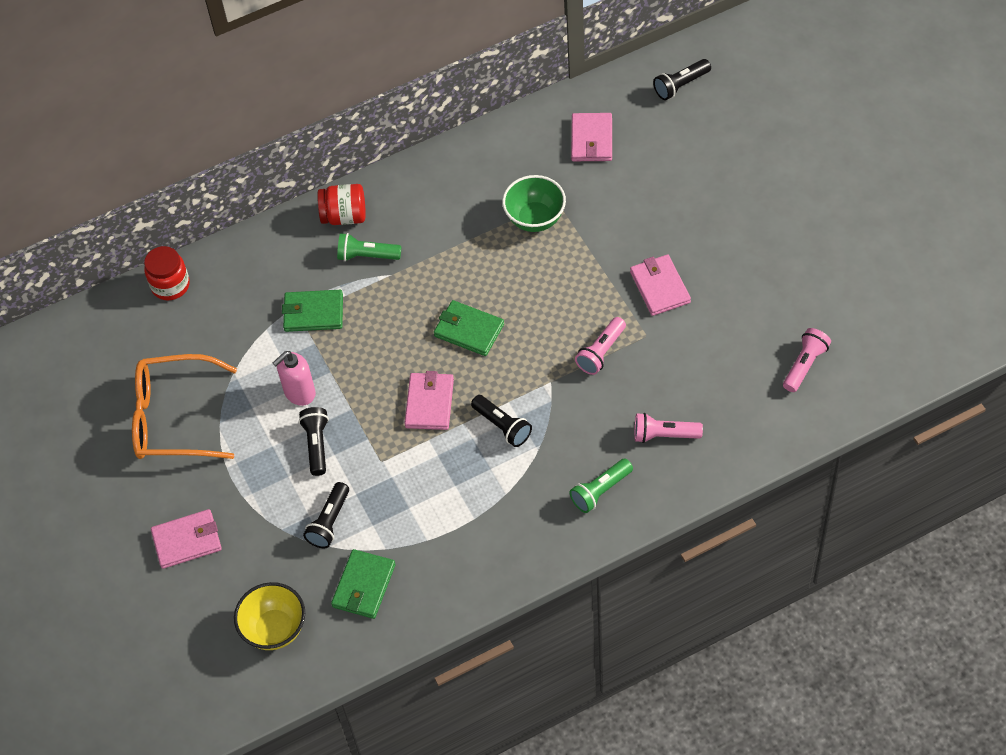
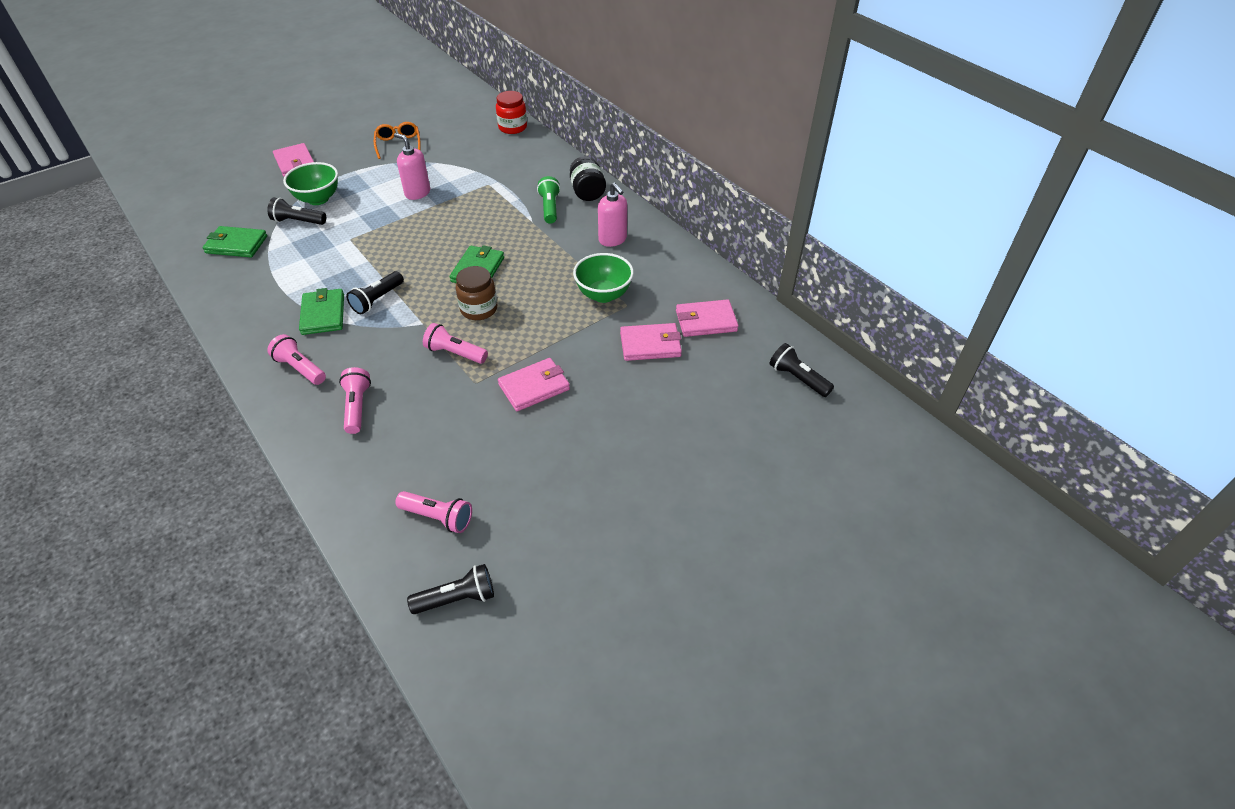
camera: 75 degrees right, 10 degrees down
orange glasses [132,354,237,459] -> orange glasses [374,122,421,159], size x0.54
yellow bowl [234,582,305,650] -> none
green wallet [282,290,343,332] -> green wallet moved to [299,288,344,335]
black flashlight [299,407,329,476] -> black flashlight moved to [407,564,494,614]
red jar [317,184,366,225] -> black jar [570,156,606,201]
pink wallet [404,371,454,430] -> pink wallet moved to [620,323,682,361]
green flashlight [569,458,633,513] -> pink flashlight [267,334,326,385]
none -> green bowl [283,162,338,205]
none -> brown jar [455,266,497,320]
none -> pink soap dispenser [598,182,627,247]

